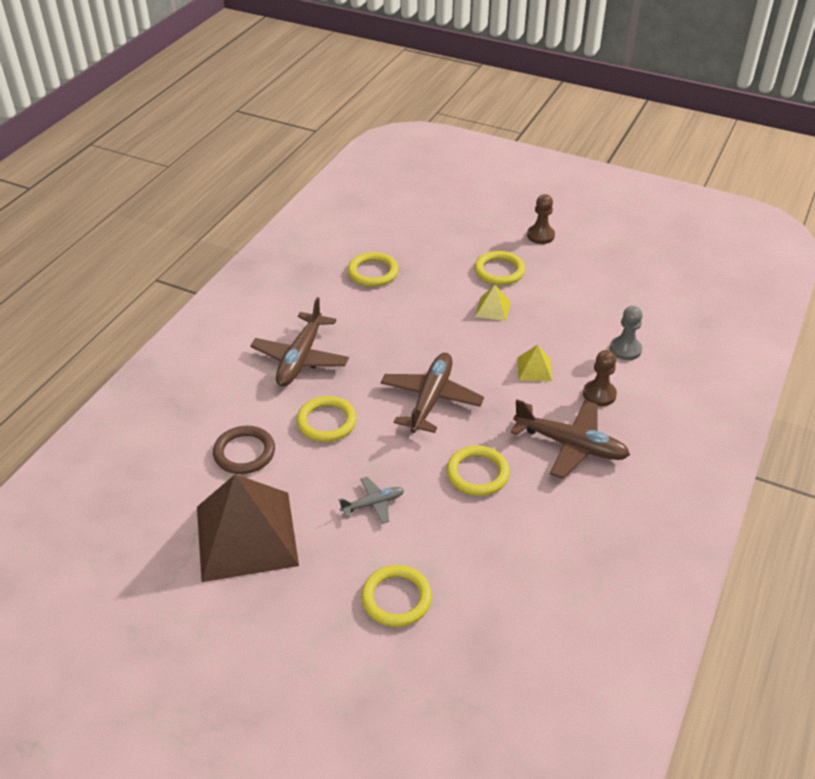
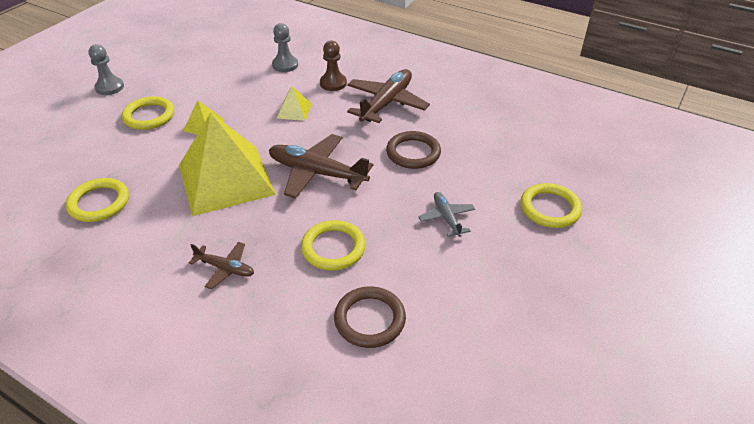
camera: 85 degrees left, 0 degrees up
brown pyramid [197,474,299,582] -> none
brown plane [250,297,349,387] -> brown plane [189,242,254,289], size x0.53
yellow ring [447,445,510,496] -> brown ring [386,131,441,169]
brown pawn [527,194,555,244] -> grey pawn [88,44,124,95]
none -> yellow pyramid [179,113,276,216]

